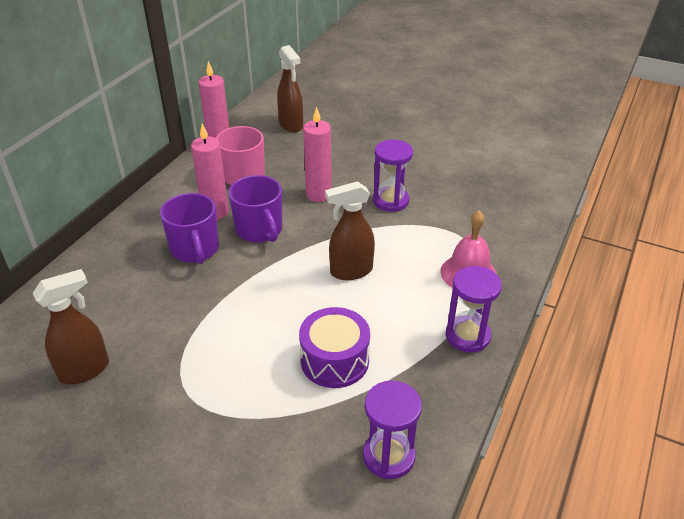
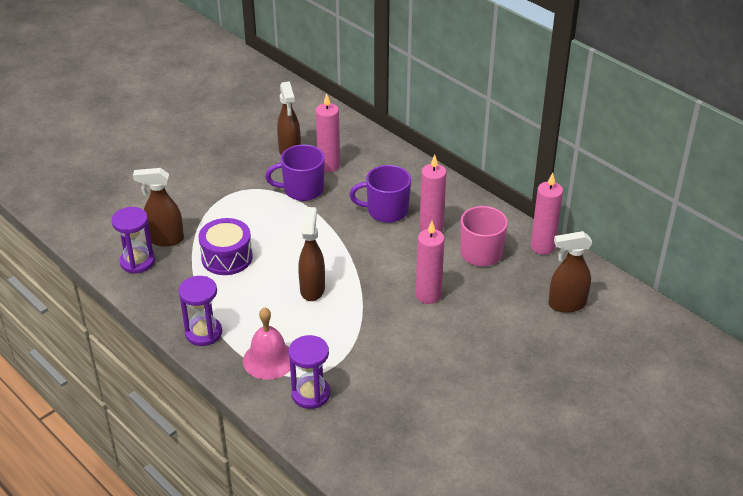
camera: 110 degrees right, 0 degrees up
purple mug [229,175,282,243] -> purple mug moved to [265,145,325,201]
purple hourglass [373,140,413,212] -> purple hourglass moved to [289,335,330,409]
none -> brown spray bottle [133,168,184,246]
none -> pink candle [316,93,340,172]

